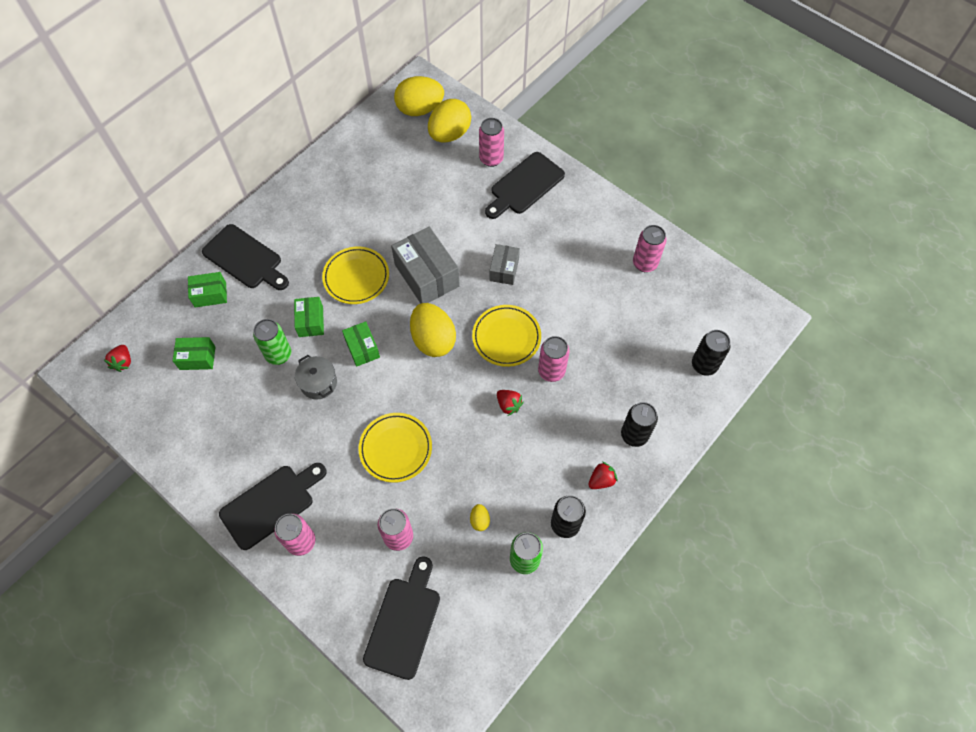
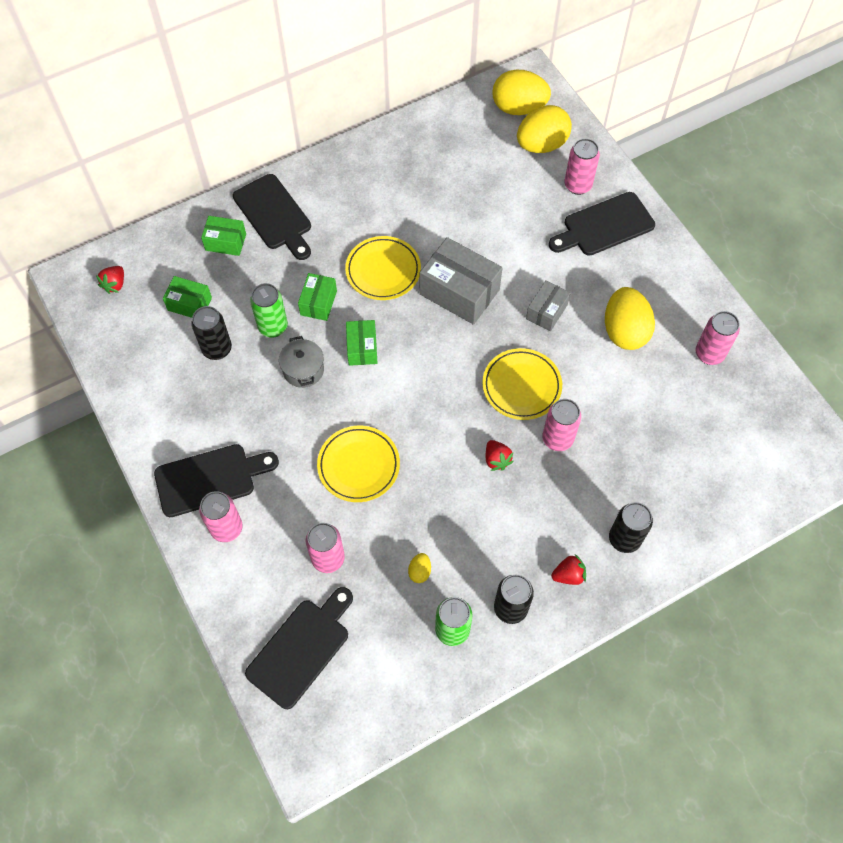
camera: 20 degrees right, 0 degrees up
grey box [391,227,460,304] -> grey box turned 45 degrees counterclockwise [420,237,502,325]
yellow egg [410,303,456,357] -> yellow egg moved to [605,287,655,350]
black can [692,330,731,376] -> black can moved to [191,306,232,360]

